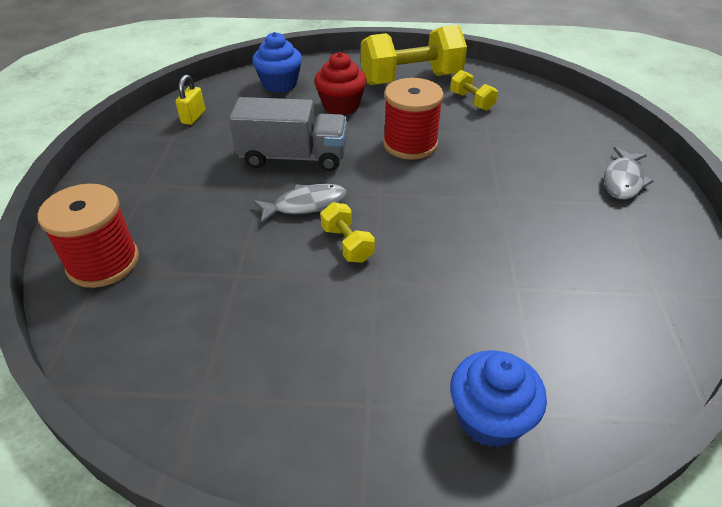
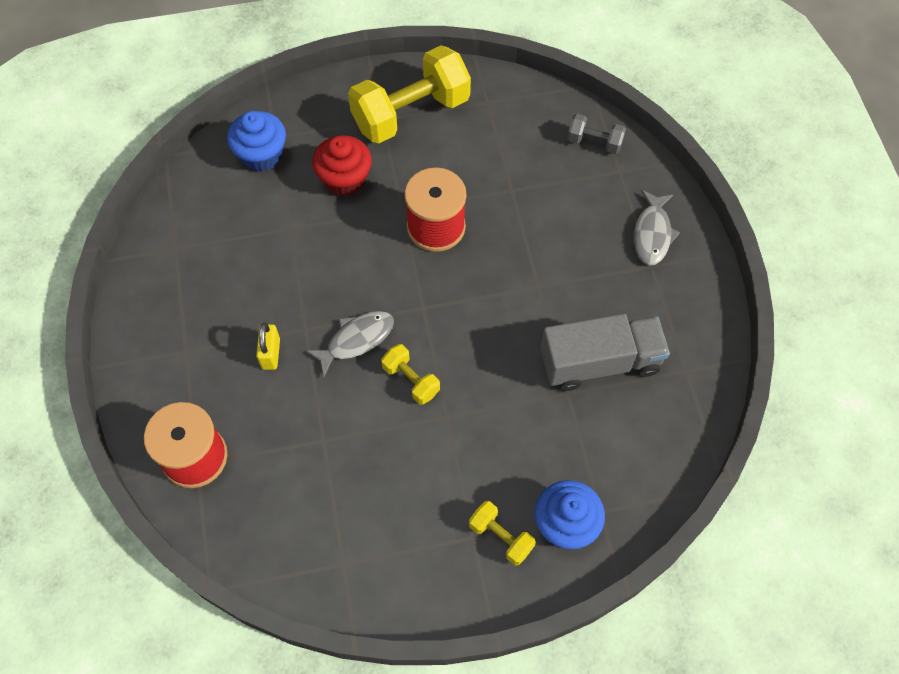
camera: 15 degrees left, 20 degrees up
yellow padlock [175,75,205,125] -> yellow padlock moved to [256,322,280,370]
grey truck [229,97,347,171] -> grey truck moved to [540,314,670,391]
yellow dumbbell [450,70,498,111] -> yellow dumbbell moved to [469,501,536,566]
none -> grey dumbbell [567,114,626,154]

